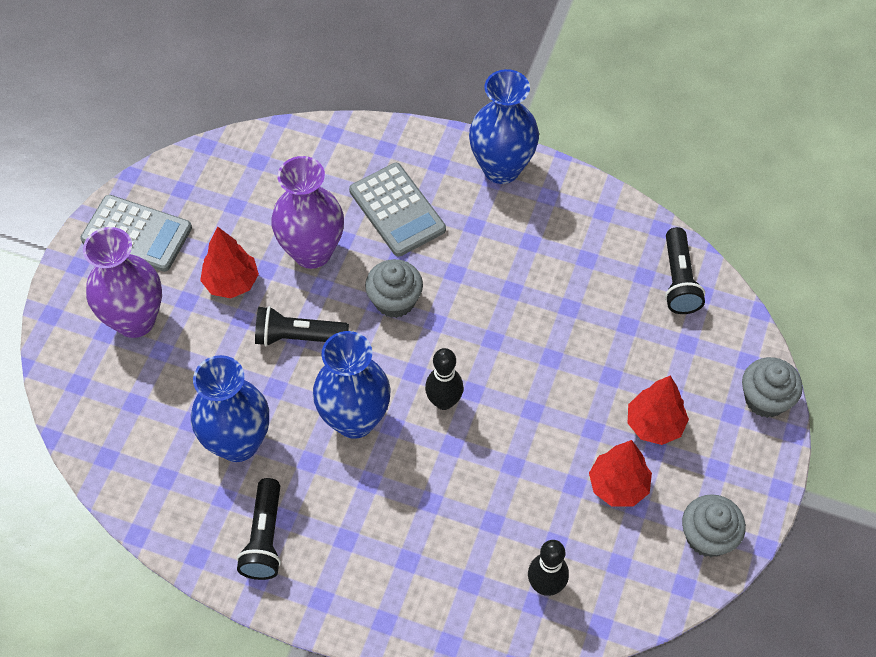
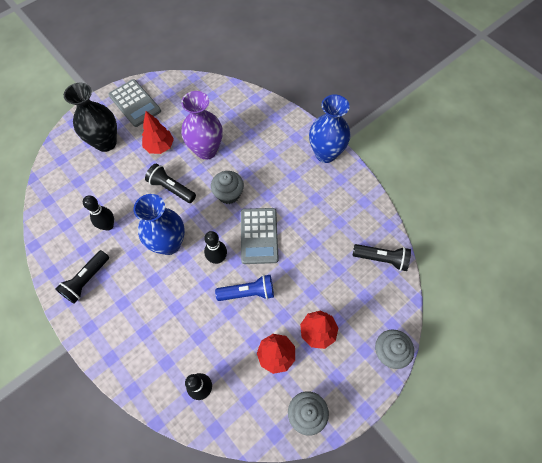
camera: 30 degrees right, 5 degrees up
purple vase [83,227,162,338] -> black vase [64,83,117,152]
blue vase [191,355,269,462] -> black bowling pin [83,195,114,231]
grey calculator [349,163,446,257] -> grey calculator moved to [241,208,279,264]
black flashlight [665,227,705,314] -> black flashlight turned 105 degrees counterclockwise [352,244,411,271]
none -> blue flashlight [215,275,274,301]

